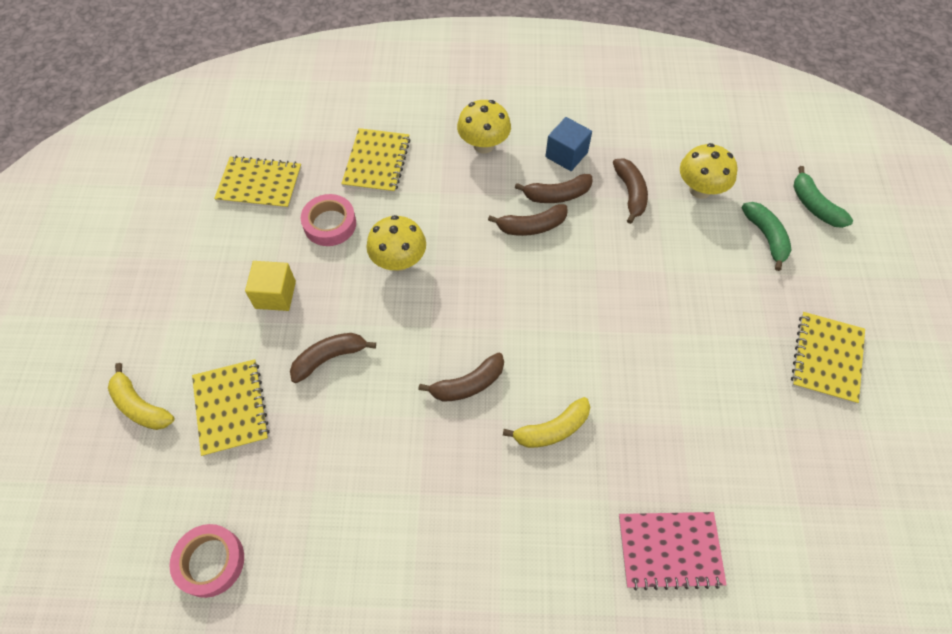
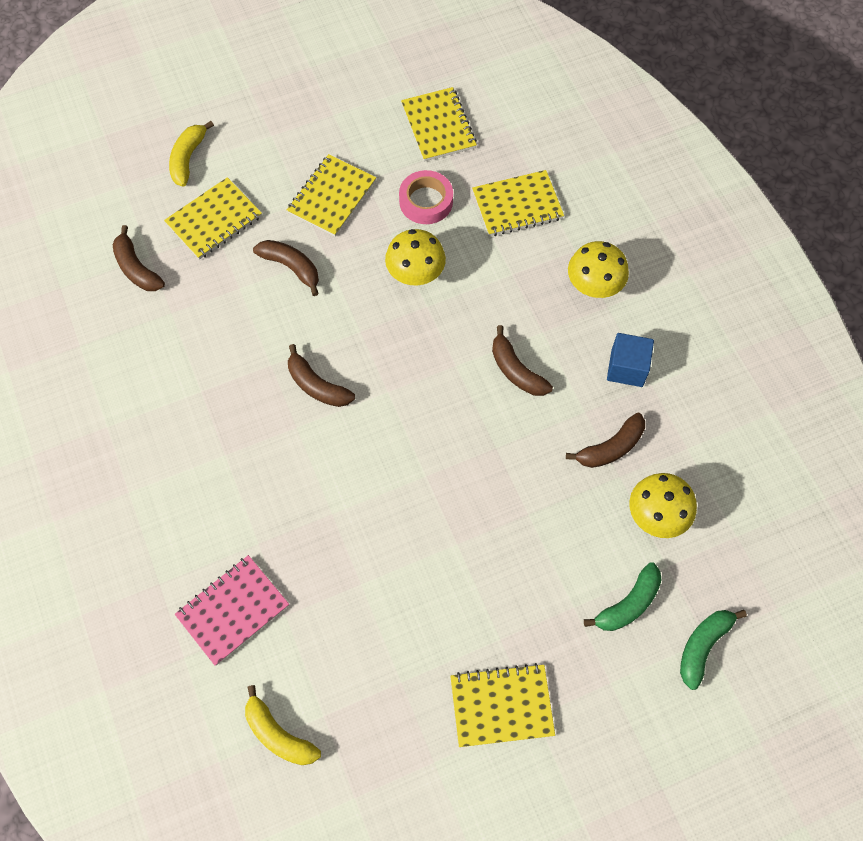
camera: 65 degrees right, 5 degrees up
pink tape [170,524,244,598] -> none
yellow cube [245,261,296,311] -> yellow notebook [287,154,376,237]
yellow banana [503,397,590,448] -> yellow banana moved to [245,685,321,765]
brown banana [515,174,592,203] -> brown banana moved to [113,225,165,291]
pink notebook [619,512,727,591] -> pink notebook turned 75 degrees clockwise [175,555,289,666]

